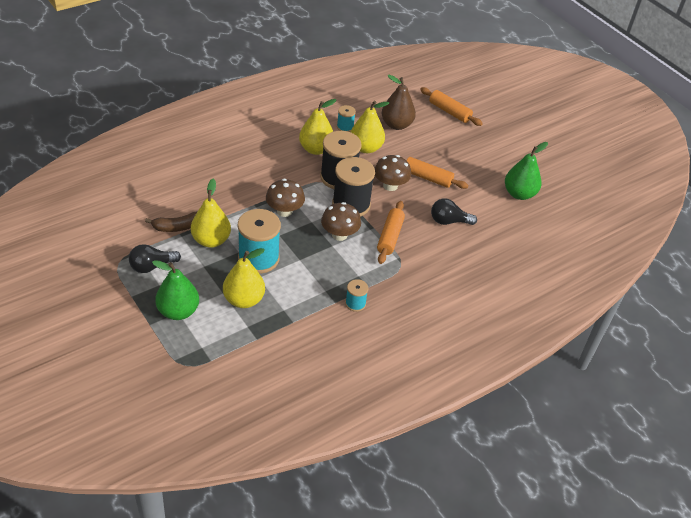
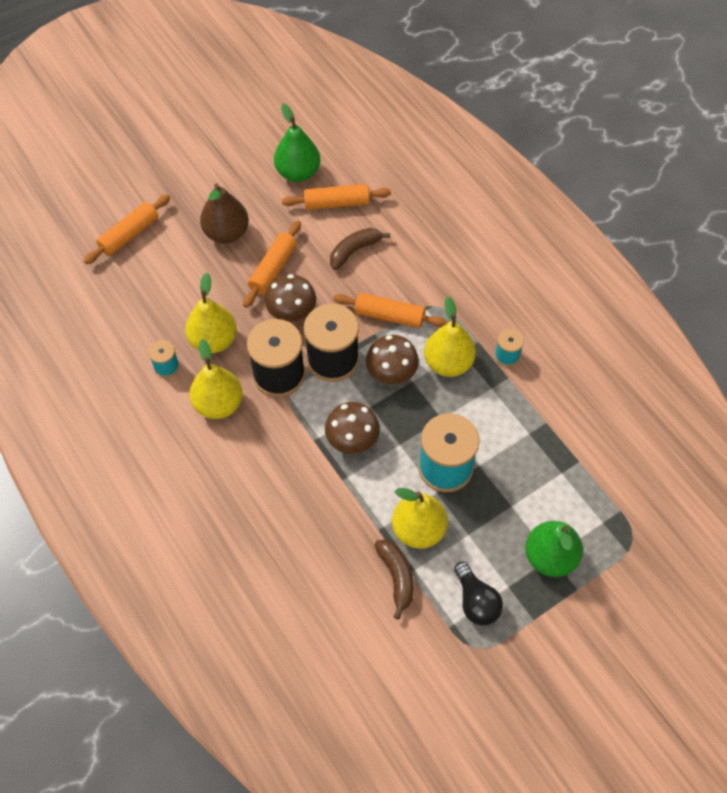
camera: 85 degrees left, 15 degrees up
yellow pear [223,248,265,308] -> yellow pear moved to [424,297,476,377]
brown pear [382,75,416,130] -> brown pear moved to [200,183,249,243]
black light bulb [431,198,477,225] -> brown banana [330,228,390,270]
none -> orange rolling pin [282,184,391,210]

